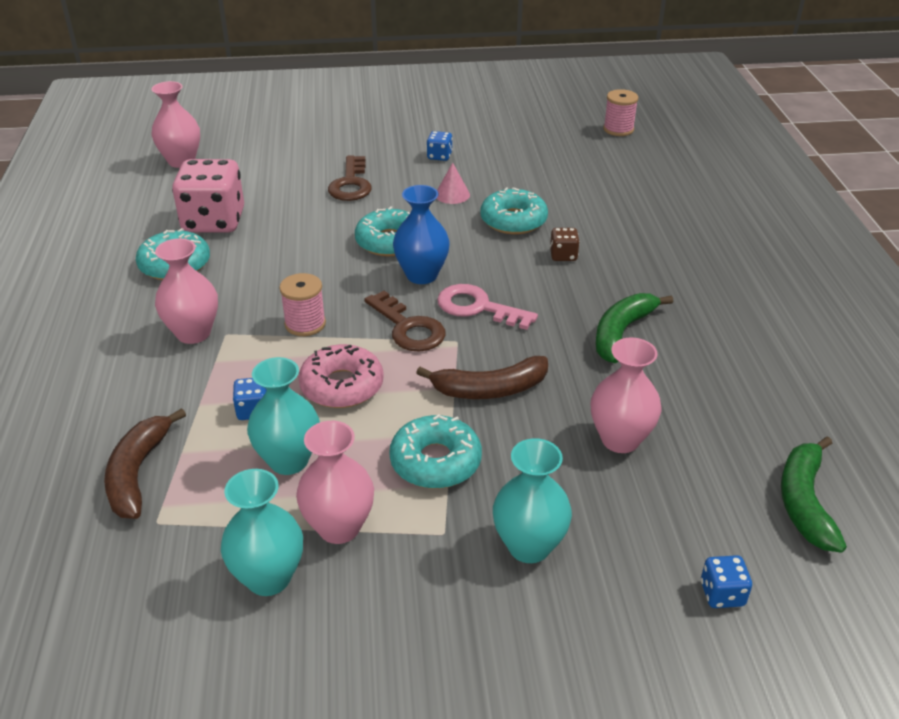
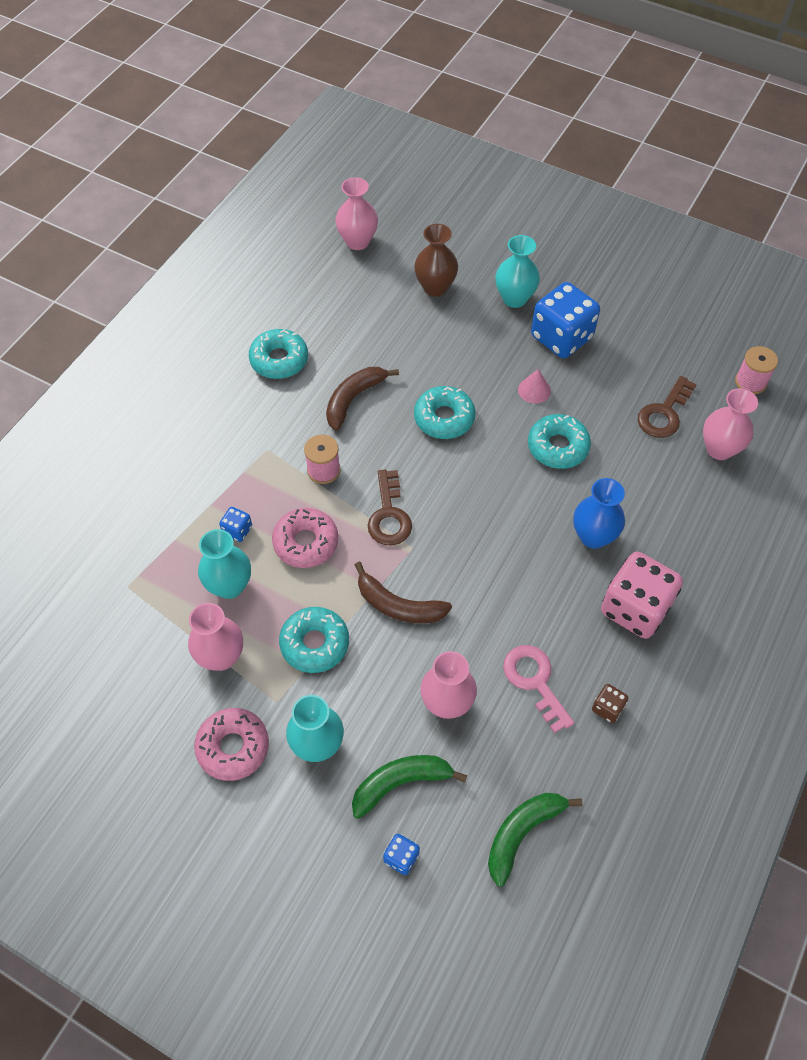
camera: 35 degrees right, 20 degrees up
brown banana [104,408,186,519] -> brown banana moved to [326,367,399,431]
pink vase [155,238,218,344] -> pink vase moved to [703,388,758,460]
pink dice [172,159,244,233] -> pink dice moved to [601,551,683,639]
turquoise vase [221,469,303,596] -> turquoise vase moved to [496,235,540,308]
brown key [328,155,372,201] -> brown key moved to [638,376,697,438]
blue vase [393,185,450,284] -> blue vase moved to [573,478,625,549]
blue dice [427,131,452,161] -> blue dice [531,282,600,358], size x2.29
pink key [437,284,538,330] -> pink key moved to [503,645,574,733]
brown dice [550,228,580,261] -> brown dice moved to [592,684,628,723]
green banana [595,293,673,363] -> green banana moved to [352,755,467,819]
none -> pink donut [194,708,269,781]
none -> brown vase [414,224,458,297]

